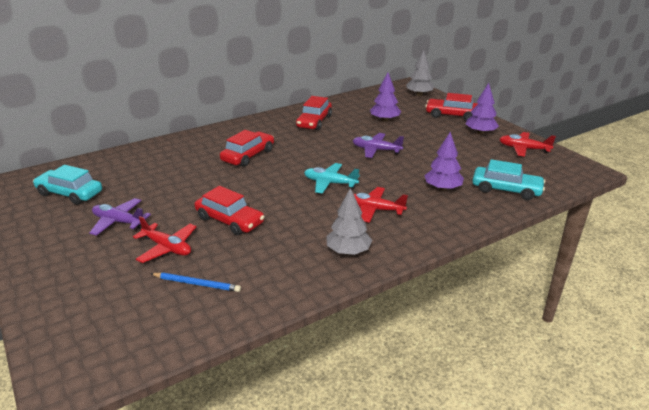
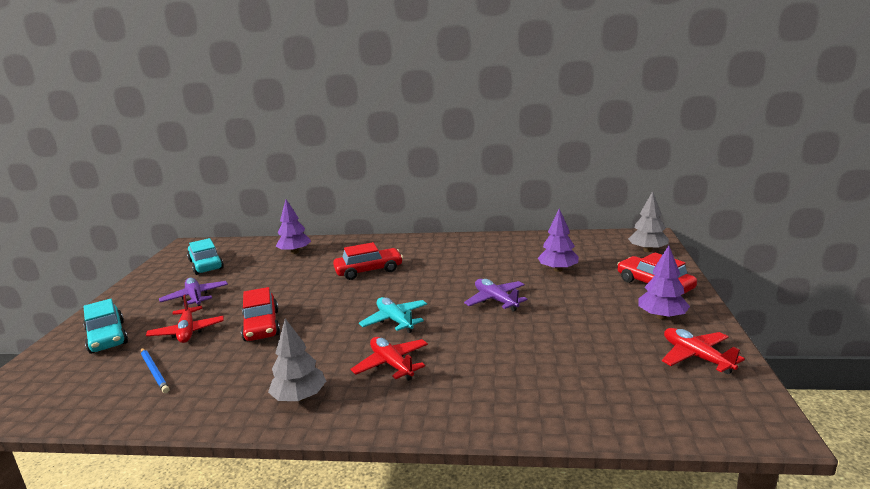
camera: 40 degrees right, 10 degrees down
red car [296,96,332,130] -> none
purple tree [424,132,464,191] -> purple tree moved to [275,199,311,254]
turquoise car [472,159,545,200] -> turquoise car moved to [83,299,128,354]

